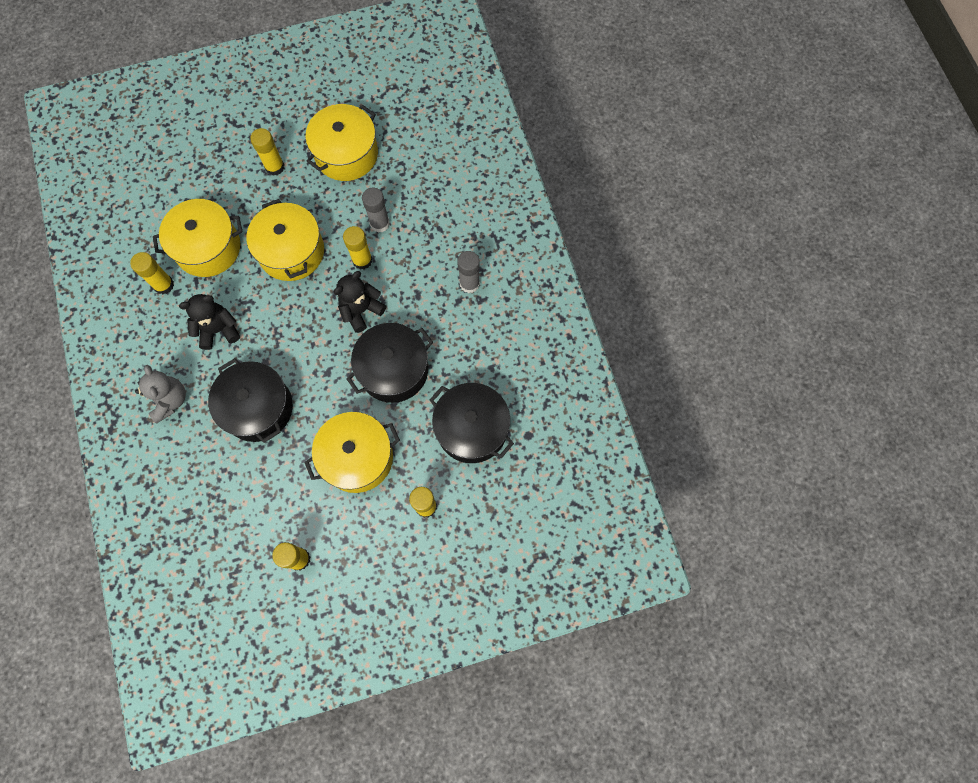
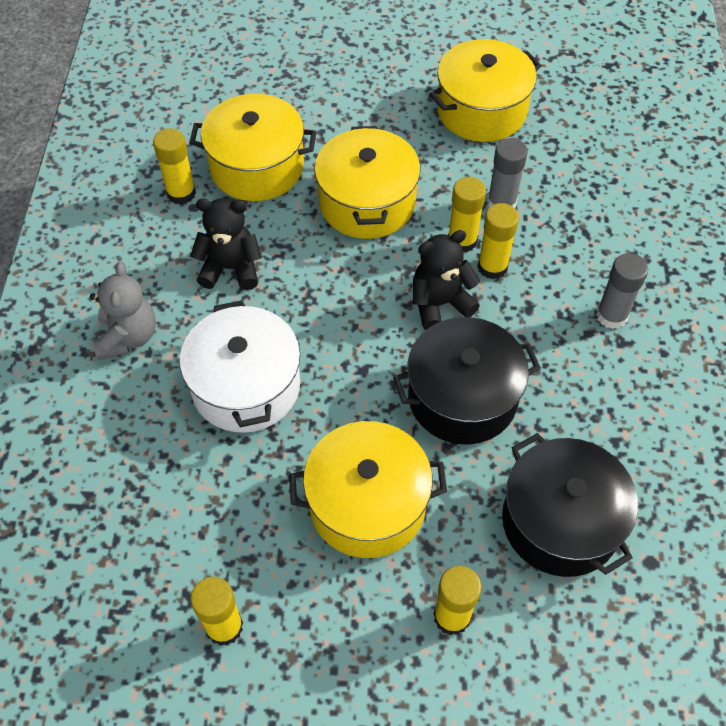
camera: 20 degrees right, 15 degrees down
black pot [208,358,293,443] -> white pot [180,300,300,433]
yellow glue stick [250,128,284,176] -> yellow glue stick moved to [477,203,519,279]

